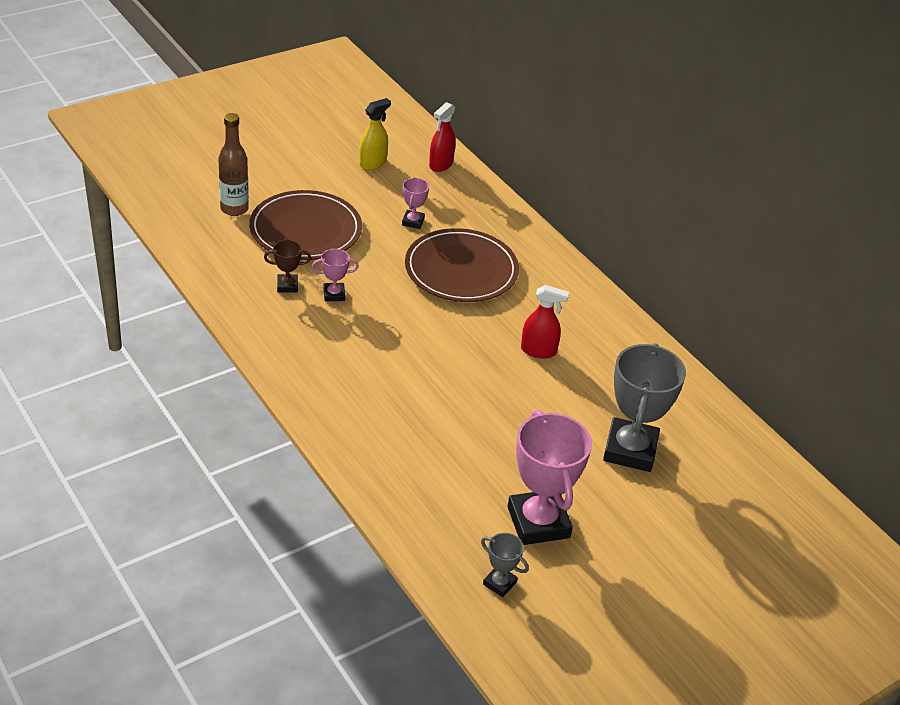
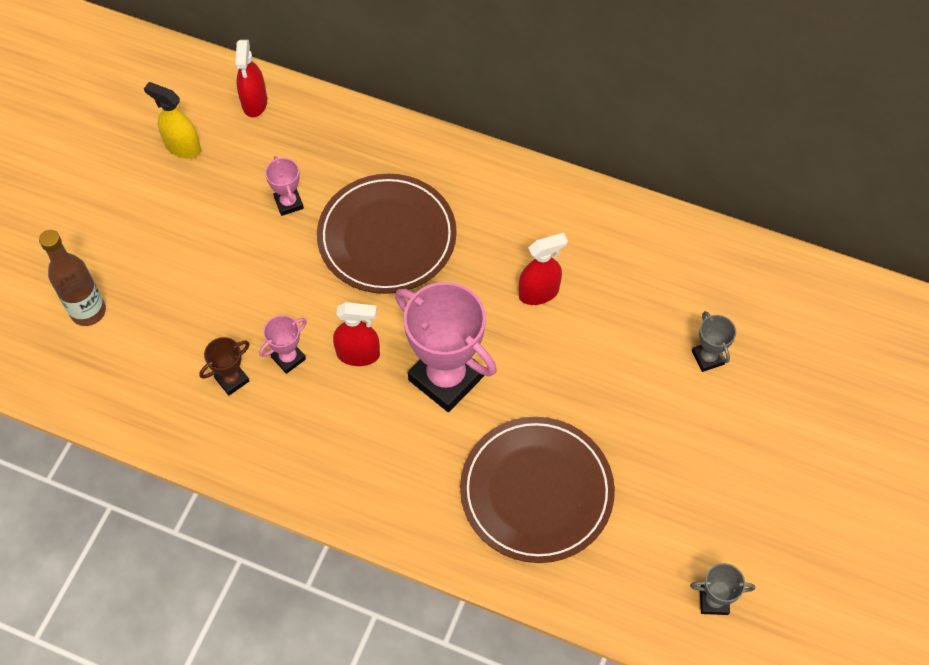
camera: 30 degrees left, 20 degrees up
brown plate [249,190,362,260] -> brown plate moved to [460,417,615,563]
yellow spray bottle [359,98,391,170] -> yellow spray bottle turned 75 degrees counterclockwise [144,82,201,158]
pink trophy [508,410,592,545] -> pink trophy moved to [395,282,497,412]
grey trophy [603,343,686,472] -> grey trophy [692,311,736,372], size x0.46
none -> red spray bottle [333,302,380,366]

